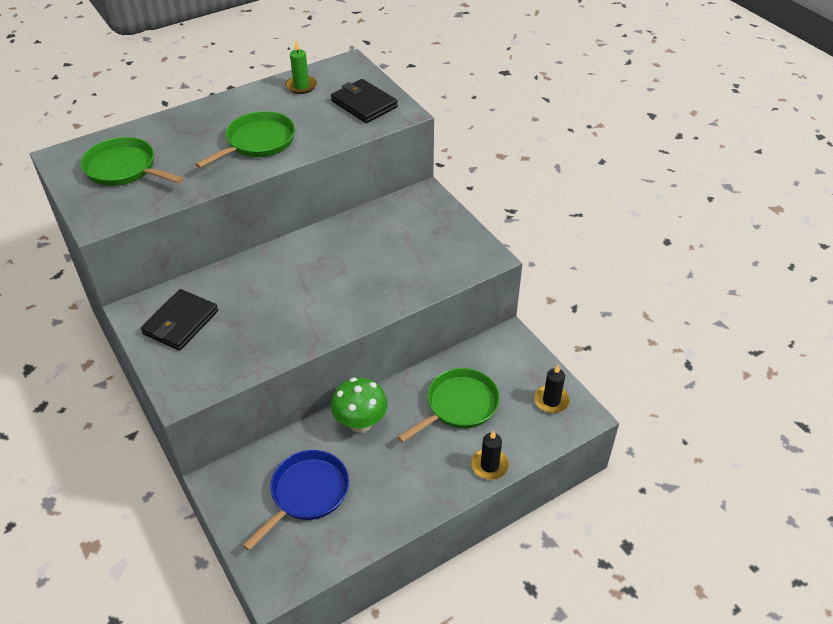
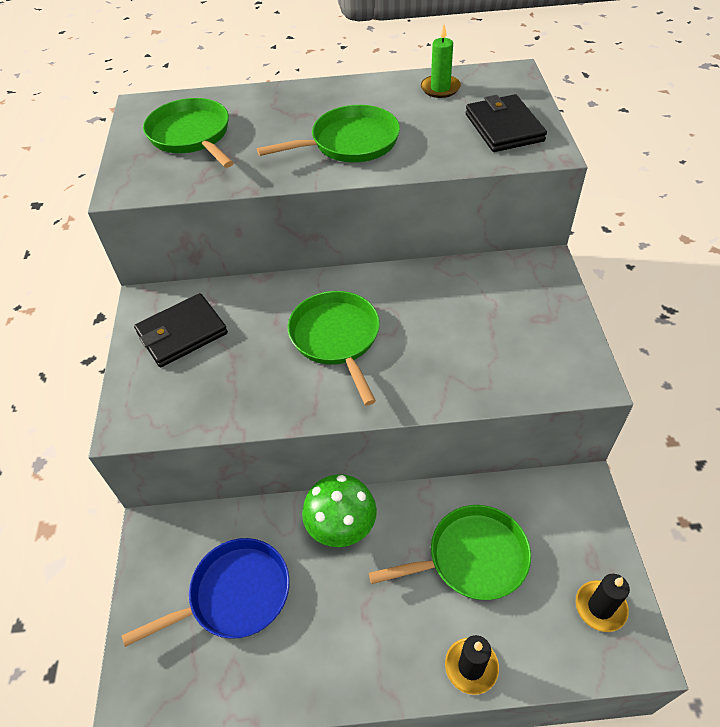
camera: 30 degrees right, 5 degrees up
none -> green pan [288,291,380,406]

